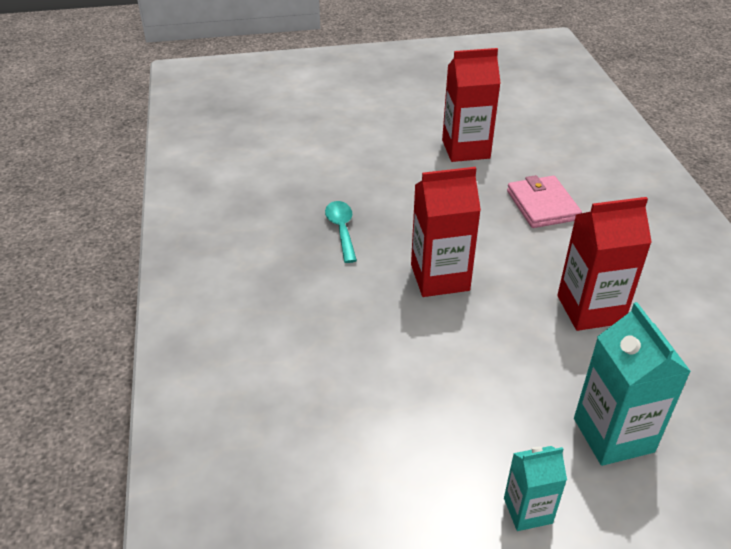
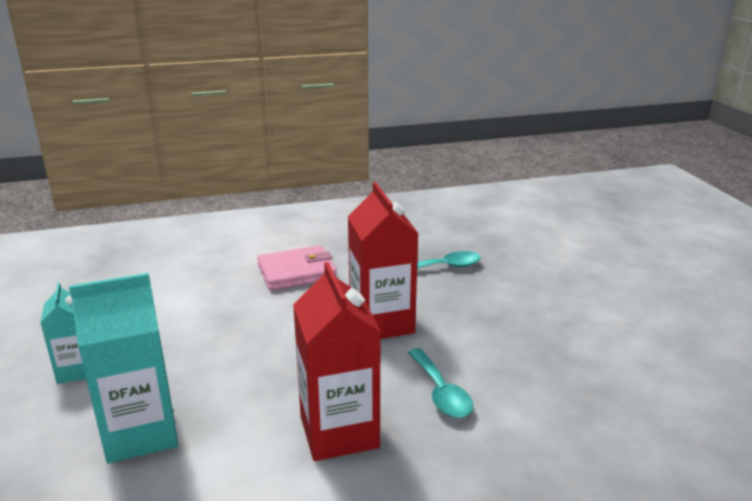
camera: 85 degrees right, 15 degrees down
red carton [442,48,501,162] -> none
pink wallet [507,175,582,228] -> pink wallet moved to [257,245,337,290]
none -> turquoise spoon [408,348,473,418]

